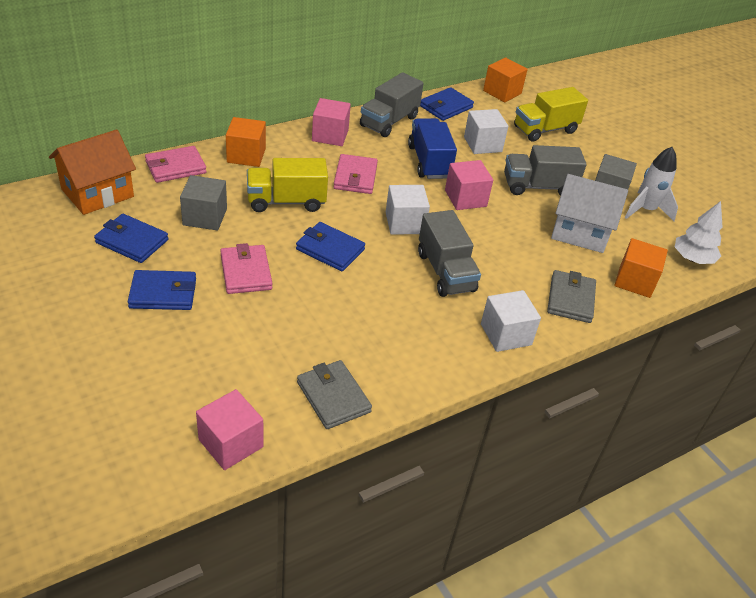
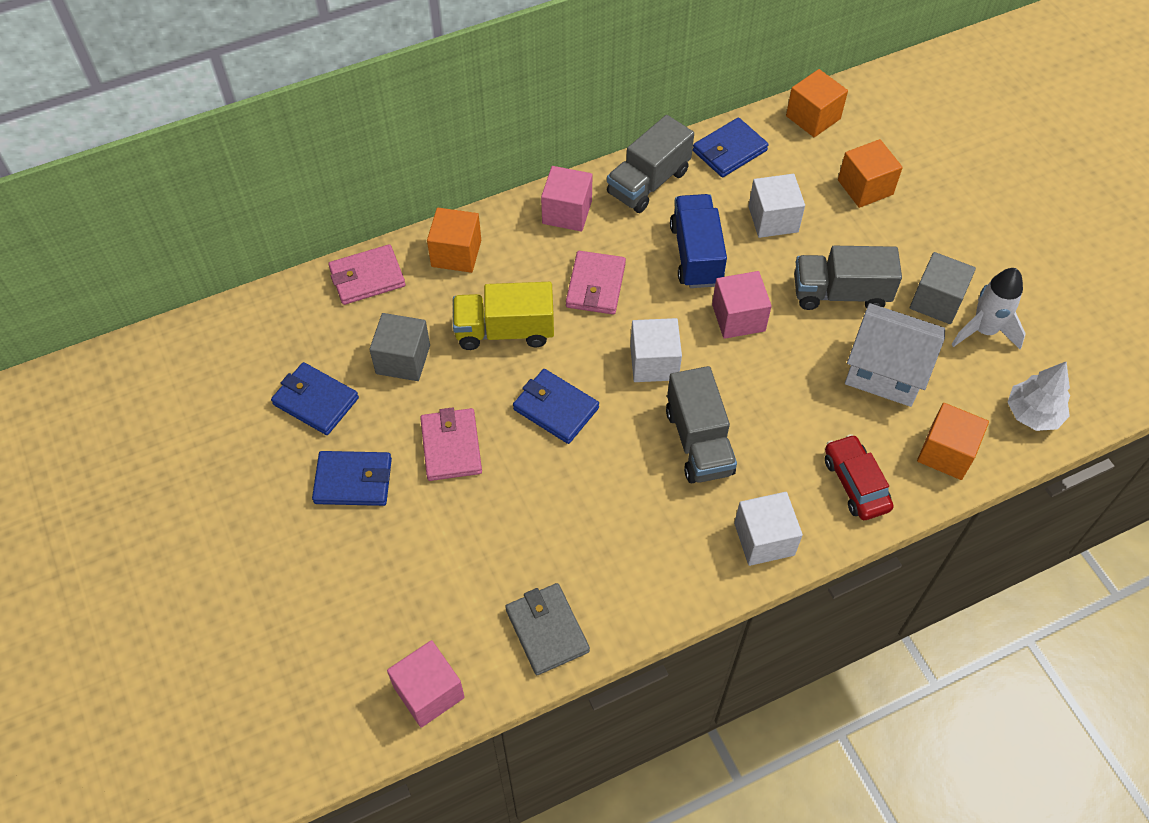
camera: 10 degrees right, 15 degrees up
orange house [49,130,136,215] -> none
yellow truck [514,87,588,142] -> orange cube [838,139,903,208]
grey wallet [547,270,596,323] -> red car [825,434,894,520]

